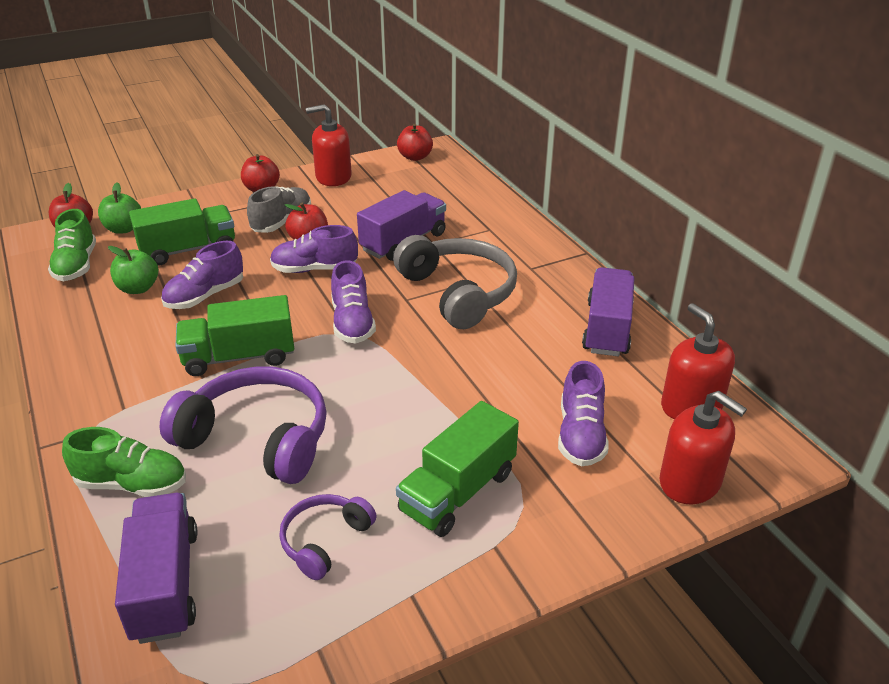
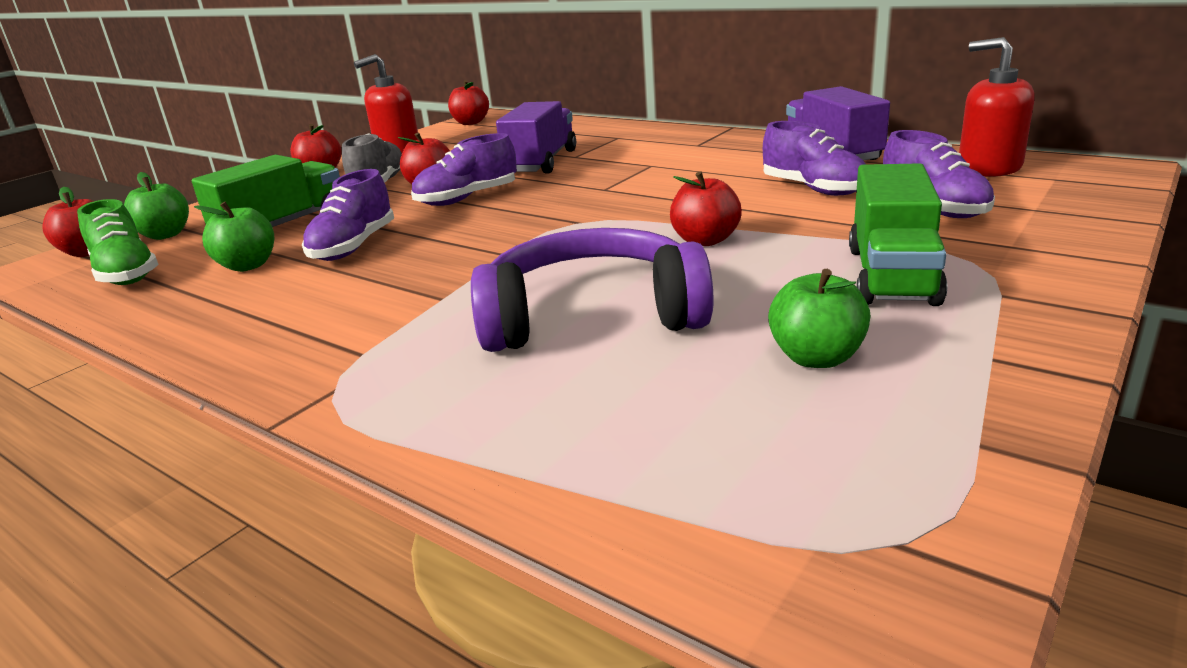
camera: 25 degrees left, 10 degrees down
green shoe [62,427,186,497] -> none
purple truck [115,493,198,644] -> none
green truck [175,295,294,376] -> none
purple headphones [279,494,377,580] -> green apple [768,269,871,368]
purple shoe [331,261,376,344] -> purple shoe moved to [763,121,866,196]
grey headphones [393,235,517,329] -> none
red soap dispenser [659,391,747,504] -> none
none -> red apple [670,171,742,246]

